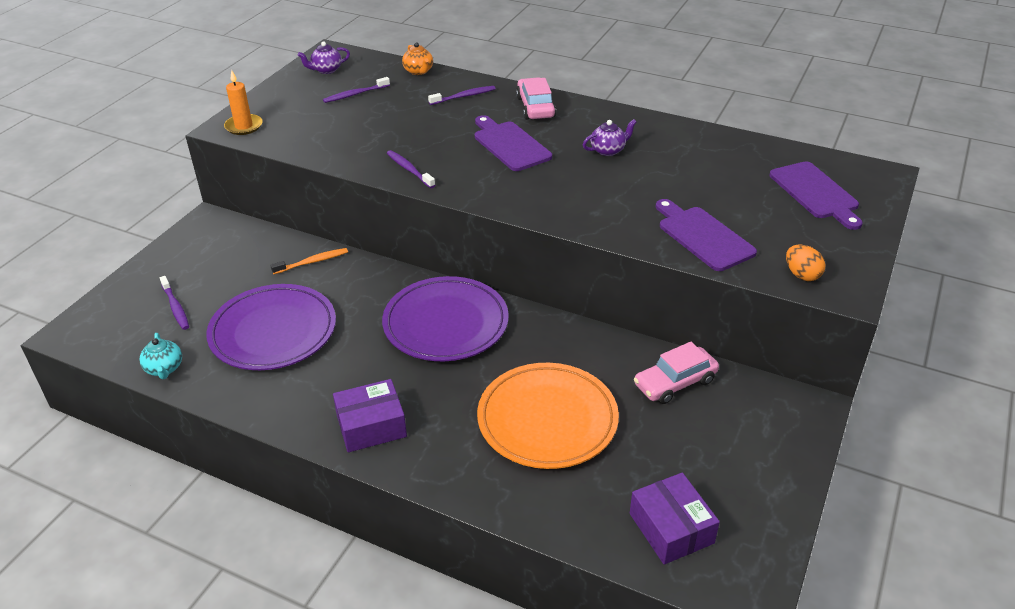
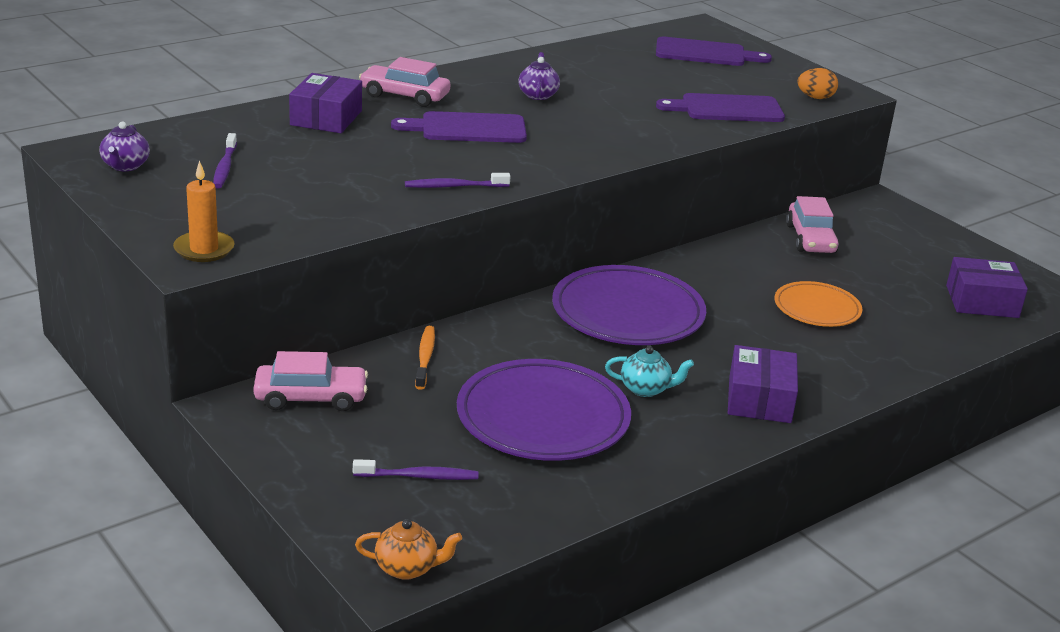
camera: 65 degrees left, 10 degrees down
turquoise teapot [139,333,182,379] -> turquoise teapot moved to [605,346,694,397]
orange teapot [402,42,433,75] -> orange teapot moved to [355,519,462,580]
purple toothbrush [428,86,496,105] -> purple box [289,73,362,133]
orange plate [477,363,619,469] -> orange plate [775,281,862,327], size x0.58
none -> pink car [253,351,368,411]

